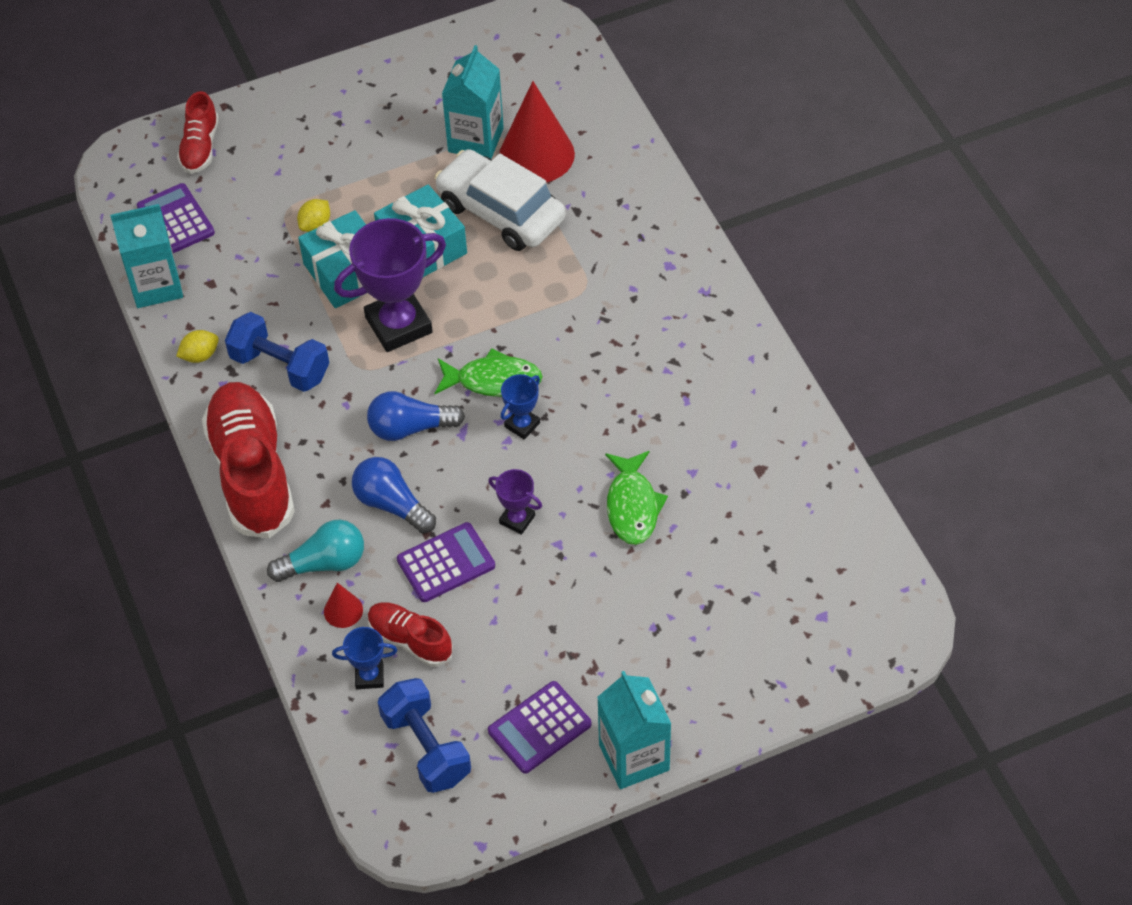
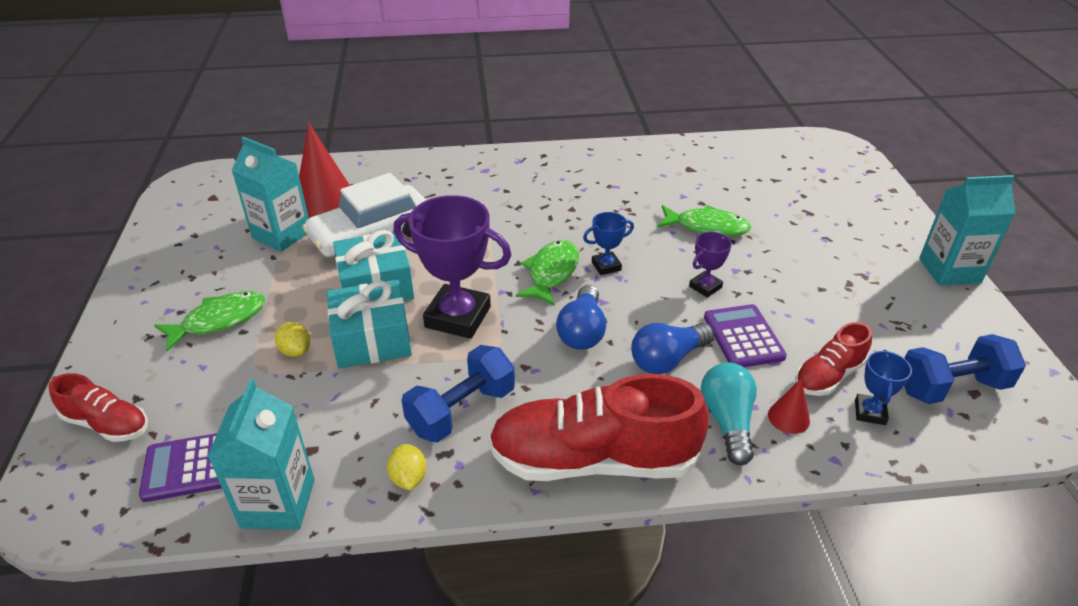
camera: 75 degrees left, 15 degrees down
purple trophy [334,218,446,352] -> purple trophy turned 60 degrees counterclockwise [393,195,511,339]
purple calculator [488,681,592,774] -> none
blue trophy [501,374,540,440] -> blue trophy turned 75 degrees counterclockwise [583,212,634,275]
none -> green fish [154,291,265,351]

